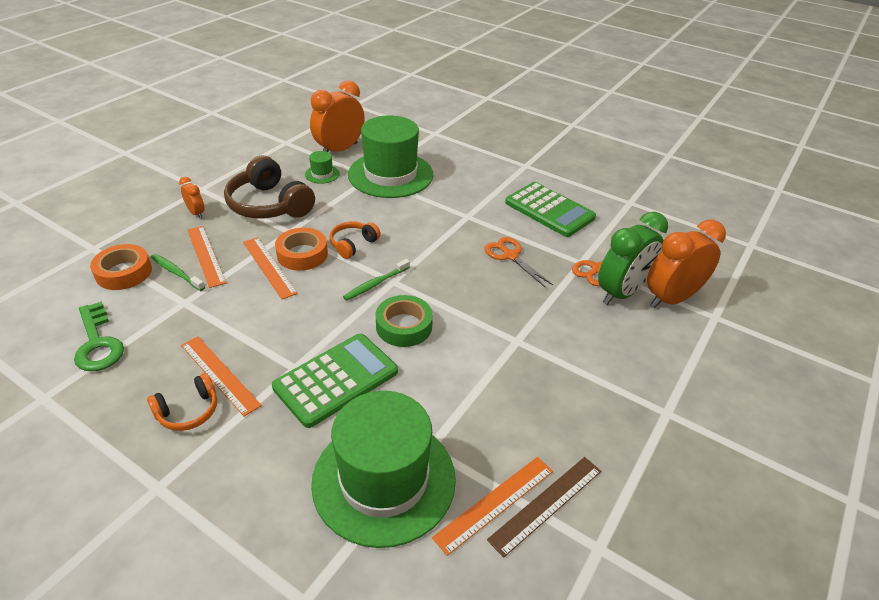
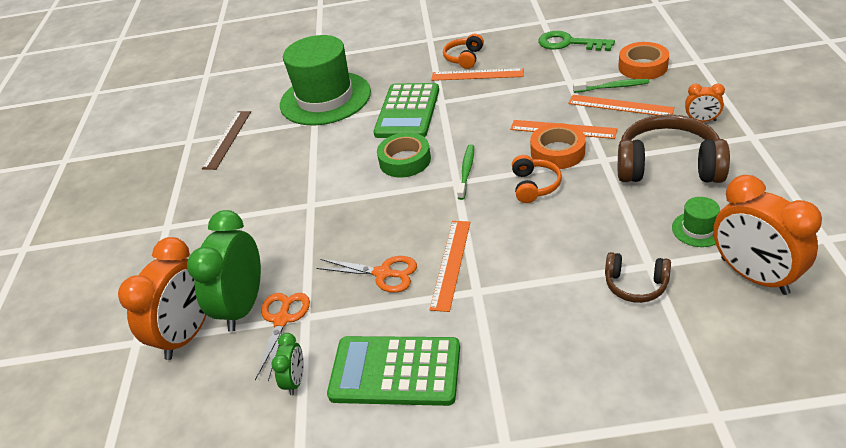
camera: 150 degrees right, 0 degrees up
orange clock [310,81,365,152] -> orange clock turned 135 degrees clockwise [713,175,822,295]
green hat [348,115,433,198] -> brown headphones [605,252,671,303]
orange ruler [432,457,553,556] -> orange ruler moved to [429,221,470,312]
none -> green clock [271,333,304,395]

